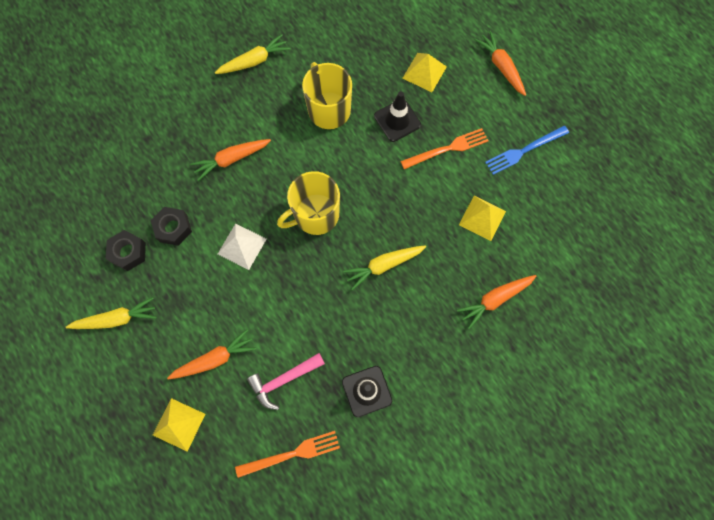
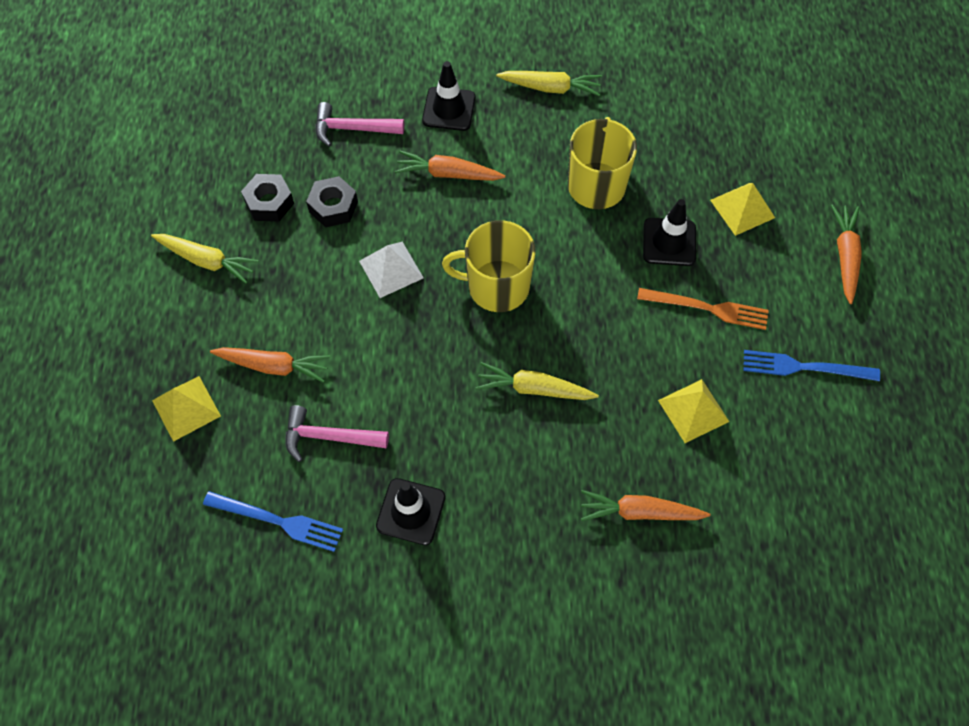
camera: 35 degrees right, 10 degrees down
orange fork [235,431,340,478] -> blue fork [203,491,343,552]
none -> pink hammer [315,102,404,147]
none -> black traffic cone [422,61,476,131]

